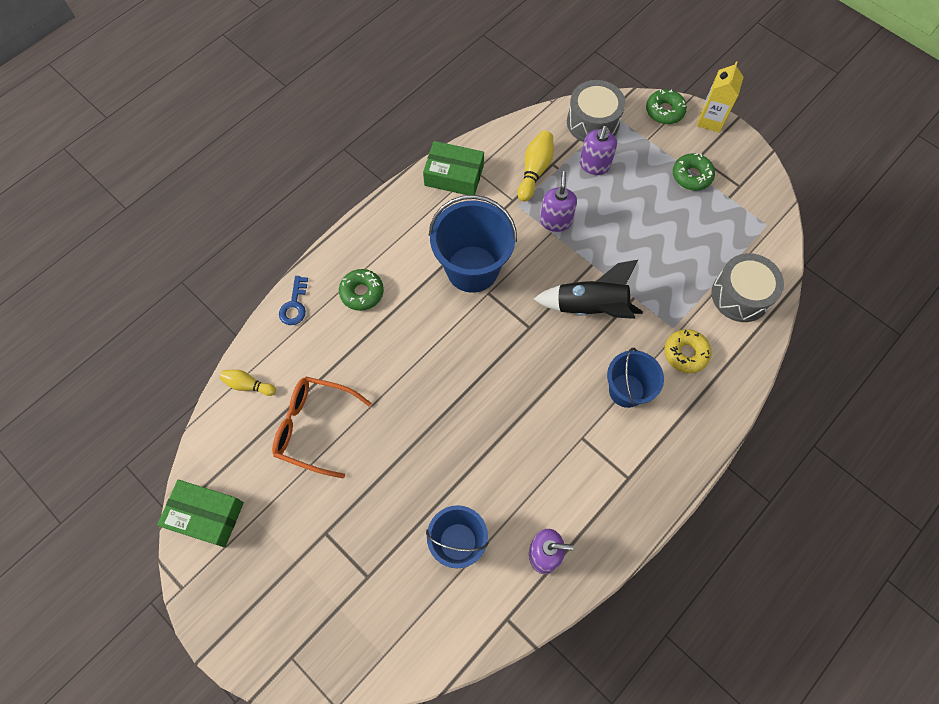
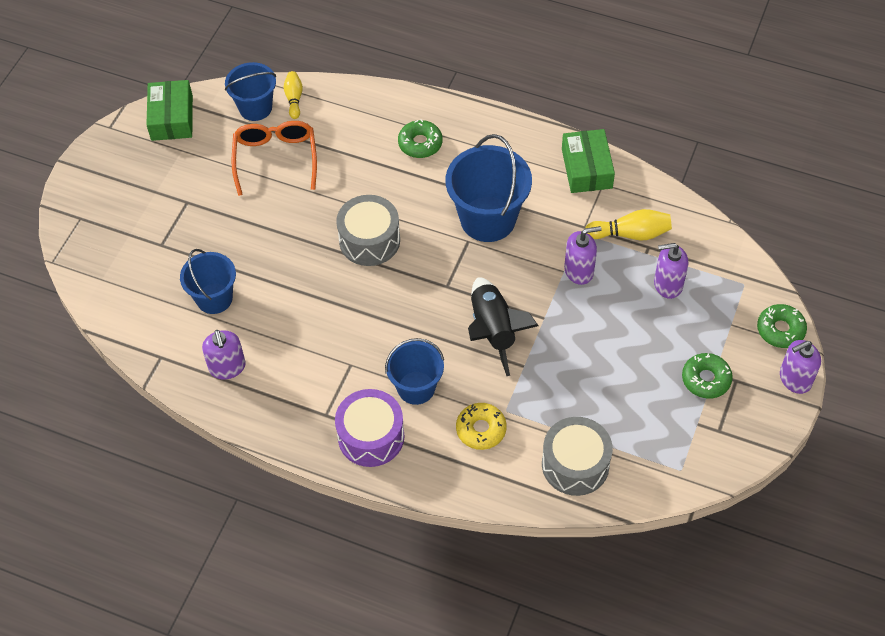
camera: 70 degrees right, 10 degrees down
blue key [279,276,308,325] -> none
grey drum [567,80,625,142] -> grey drum moved to [336,195,400,266]
yellow carton [697,61,743,133] -> purple soap dispenser [780,340,821,394]
none -> blue bucket [225,62,276,121]
none -> purple drum [335,389,405,467]

